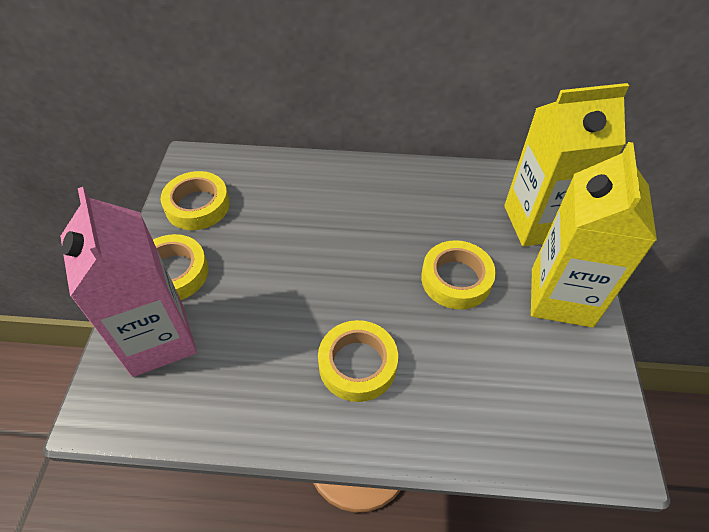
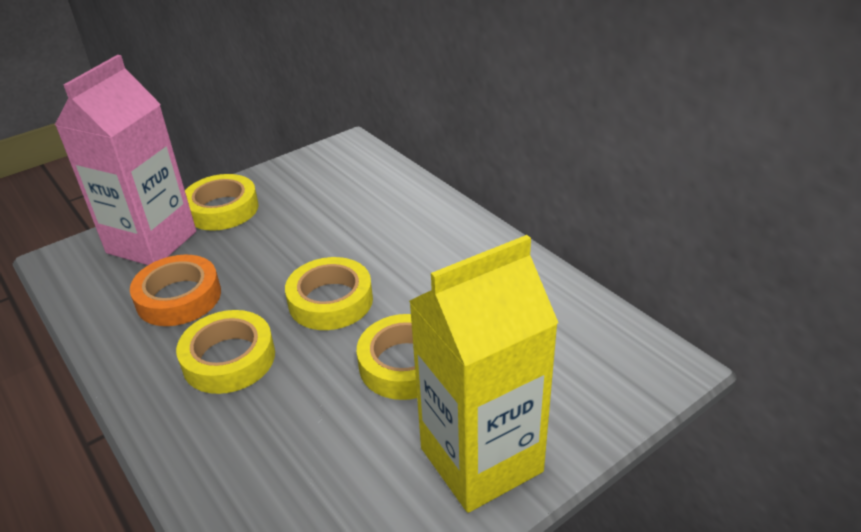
camera: 50 degrees right, 15 degrees down
yellow tape [161,171,230,230] -> yellow tape moved to [285,257,373,330]
yellow carton [504,83,629,246] -> none
none -> orange tape [130,255,221,326]

